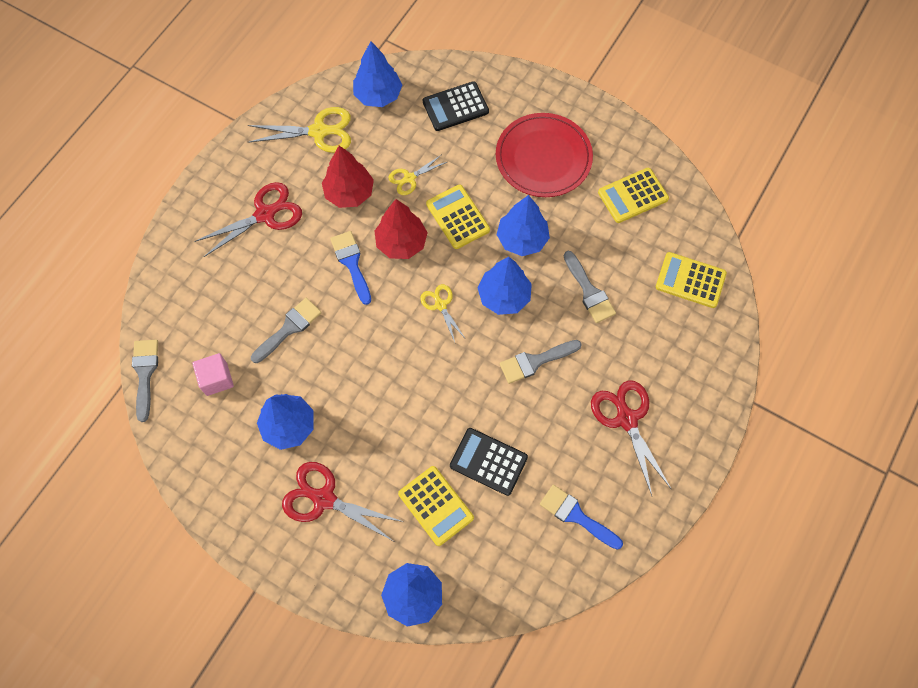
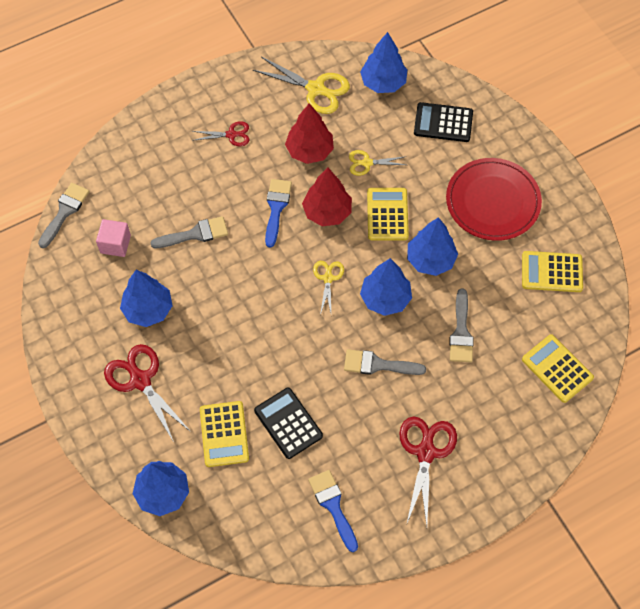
camera: 30 degrees right, 5 degrees down
red scissors [194,182,302,257] -> red scissors [192,121,249,146], size x0.58

